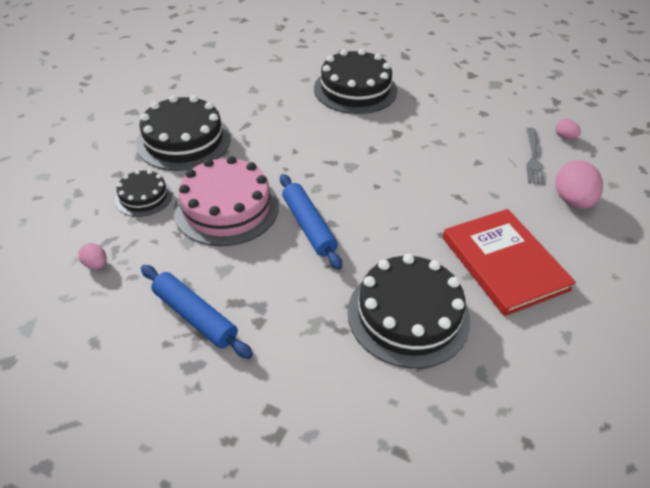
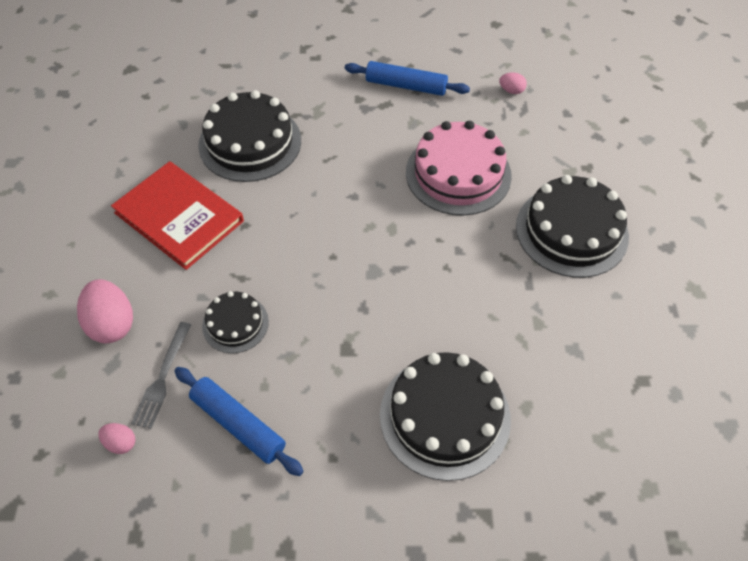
camera: 155 degrees right, 10 degrees up
black cake [115,170,172,217] -> black cake moved to [202,291,269,353]
blue rolling pin [280,174,342,270] -> blue rolling pin moved to [174,367,304,476]
grey fork [526,128,545,185] -> grey fork turned 150 degrees counterclockwise [131,322,191,429]

